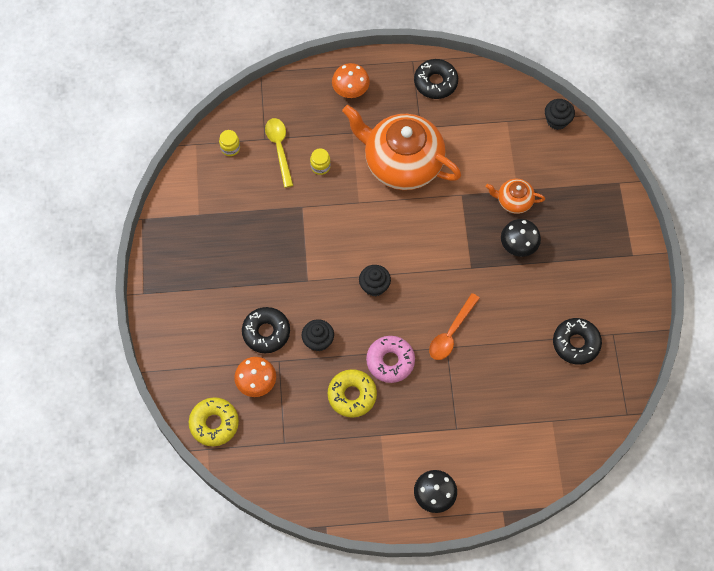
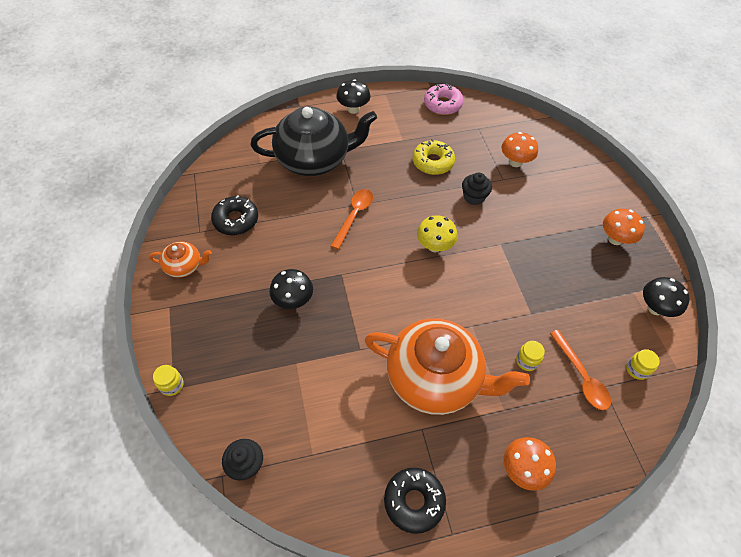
camera: 170 degrees right, 10 degrees down
yellow donut [189,397,239,446] -> none
black donut [242,307,290,353] -> none
yellow spoon [265,118,293,188] -> orange spoon [550,330,611,410]
black cupcake [359,265,391,296] -> yellow mushroom [417,215,458,253]
pink donut [366,336,415,383] -> pink donut moved to [424,84,463,115]
orange teapot [486,179,545,214] -> orange teapot moved to [149,242,212,278]
none -> yellow jar [153,365,184,396]
none -> black teapot [251,106,377,176]
none -> orange mushroom [603,209,645,245]
none -> black mushroom [643,277,690,317]

